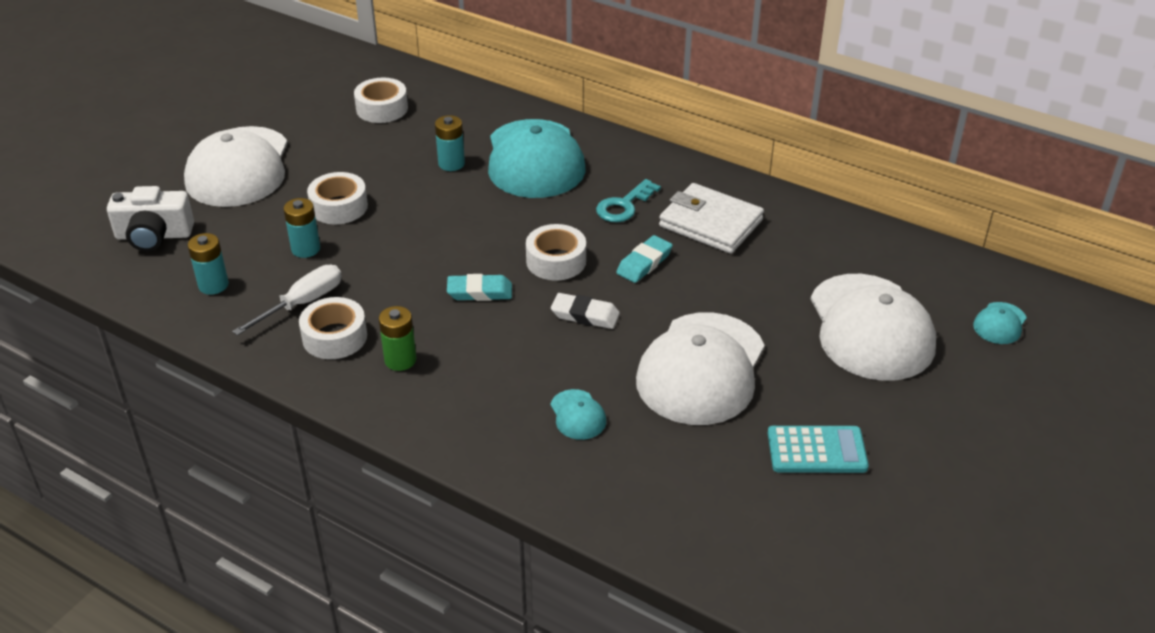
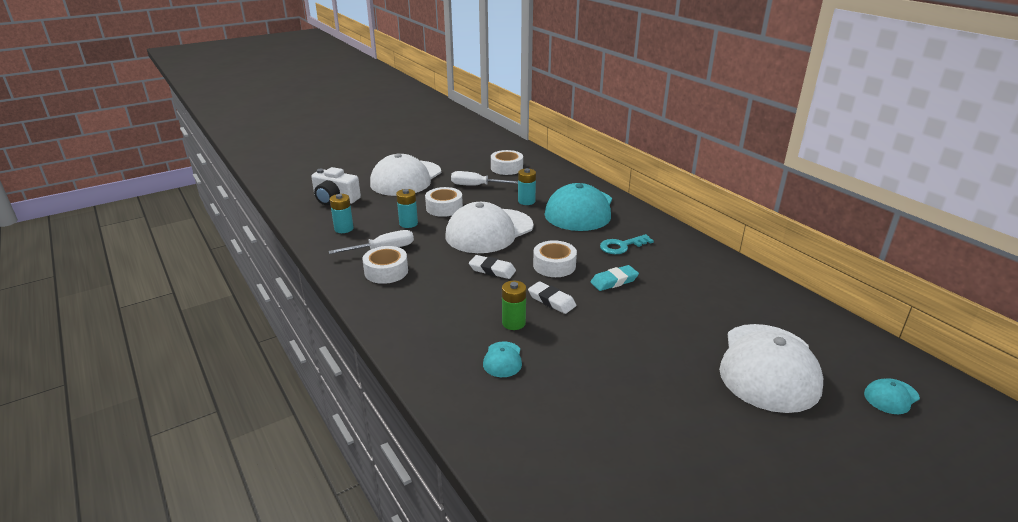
camera: 25 degrees right, 10 degrees down
green battery [379,306,416,371] -> green battery moved to [502,281,526,330]
turquoise eraser [447,274,512,301] -> white eraser [469,255,516,279]
white cap [636,312,765,425] -> white cap moved to [446,202,533,253]
white wallet [659,183,764,254] -> none
turquoise calculator [768,426,869,473] -> none
none -> white screwdriver [451,171,518,186]

